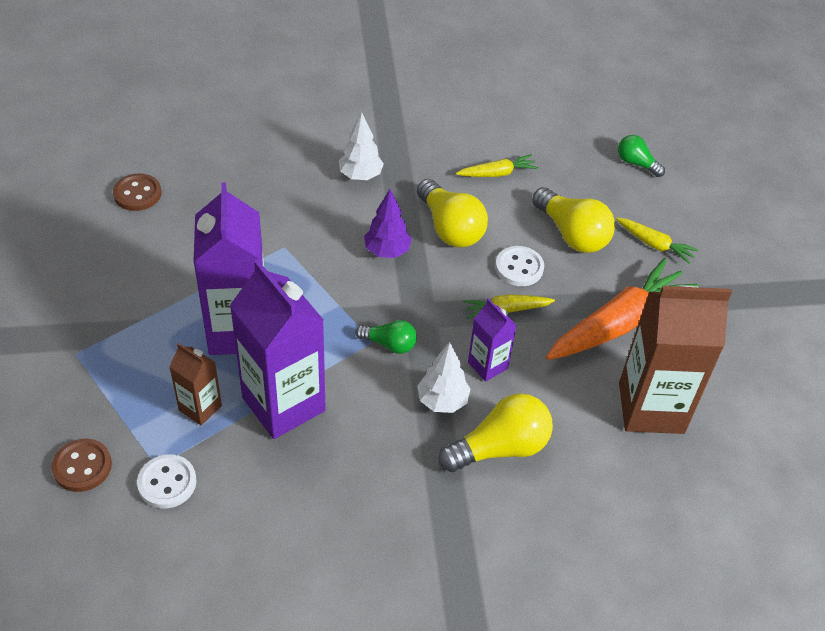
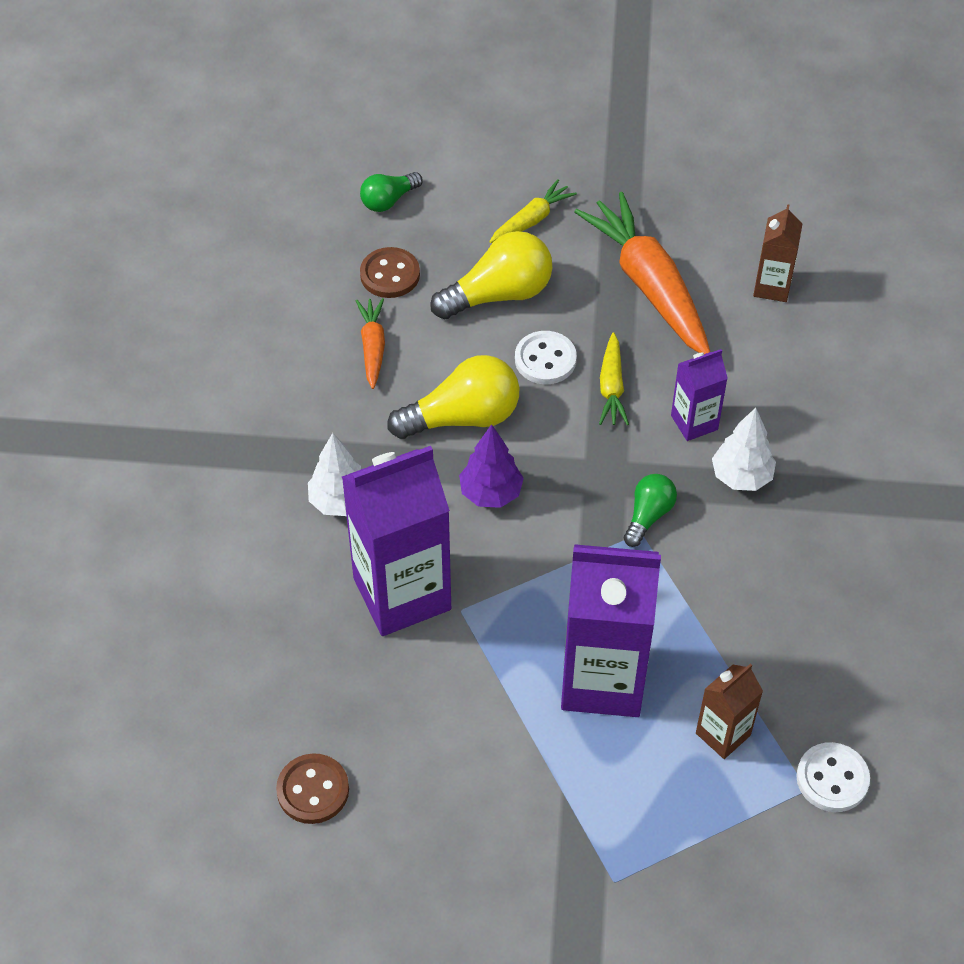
camera: 75 degrees left, 5 degrees up
brown button [51,438,112,492] -> brown button moved to [360,247,420,298]
purple carton [230,260,326,439] -> purple carton moved to [342,446,451,636]
yellow light bulb [439,393,553,472] -> none
yellow carrot [456,155,538,177] -> orange carrot [356,298,385,389]
brown carton [619,285,732,434] -> brown carton [753,204,802,302], size x0.50

